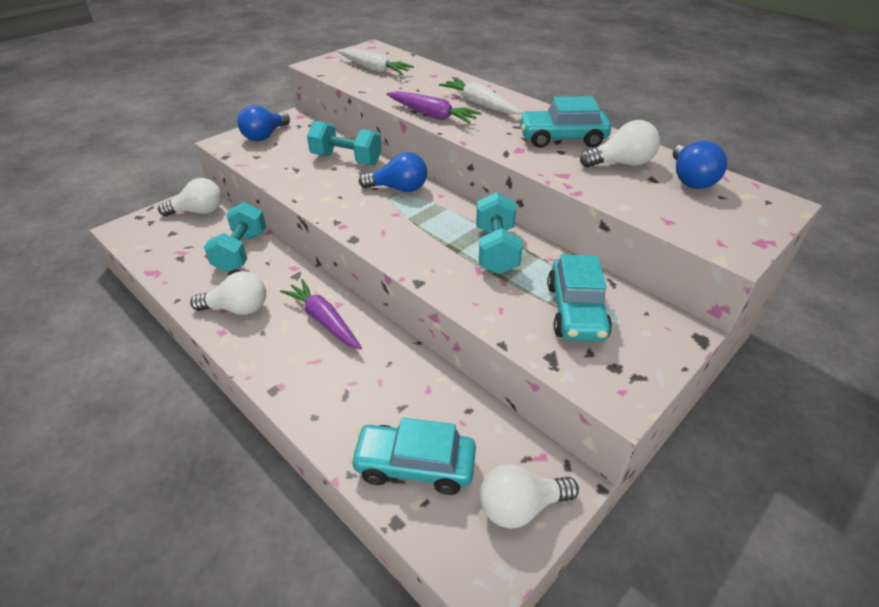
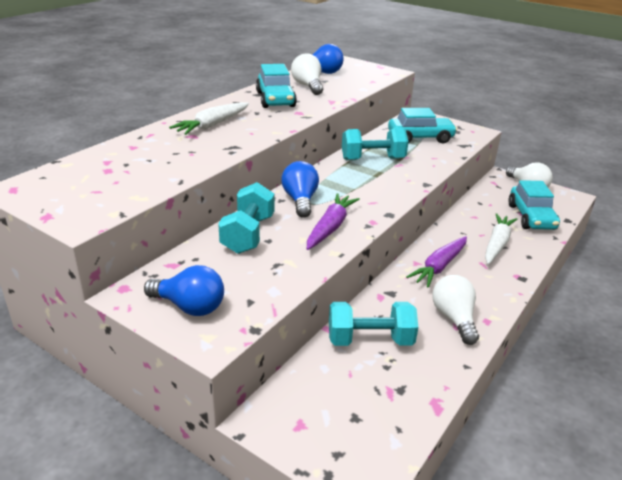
camera: 100 degrees left, 10 degrees down
white light bulb [158,178,222,216] -> none
white carrot [337,48,414,74] -> white carrot moved to [485,213,518,265]
purple carrot [386,91,481,124] -> purple carrot moved to [307,193,360,250]

